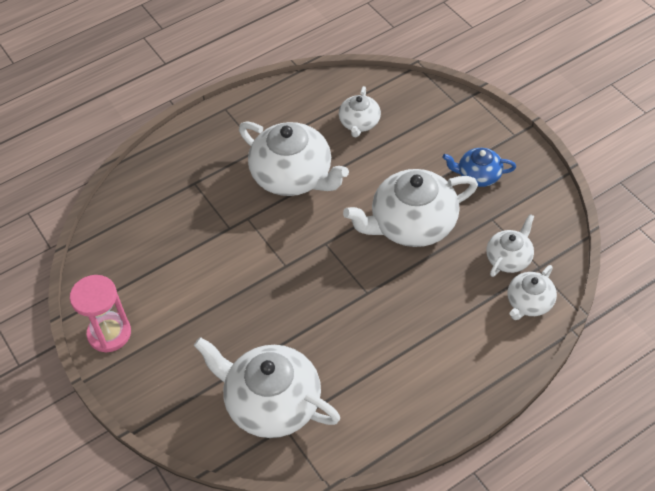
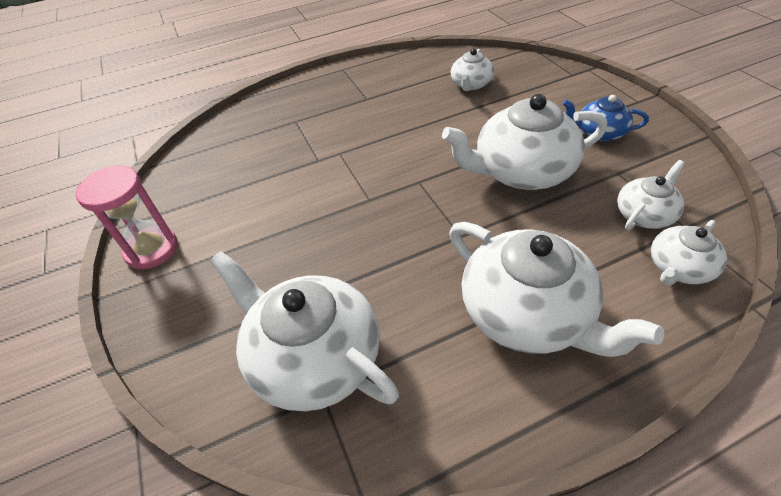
camera: 10 degrees right, 5 degrees down
white teapot [239,121,349,196] -> white teapot moved to [449,222,664,357]

